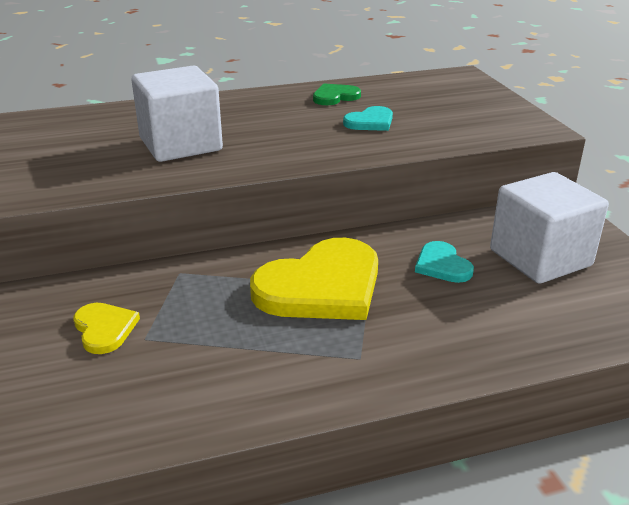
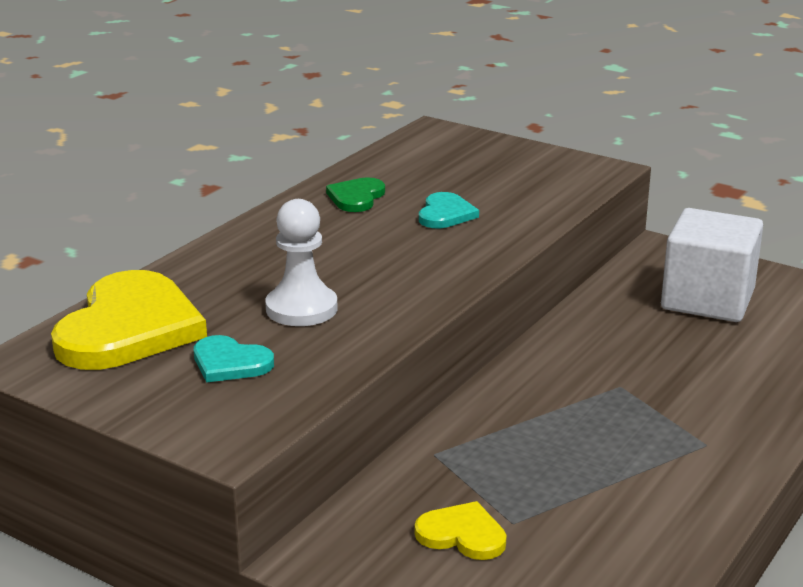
camera: 40 degrees left, 5 degrees down
white cube [131,66,223,162] -> white pawn [265,199,338,326]
yellow heart [250,238,378,320] -> yellow heart moved to [51,270,207,370]
turquoise heart [415,241,474,283] -> turquoise heart moved to [194,335,274,382]

